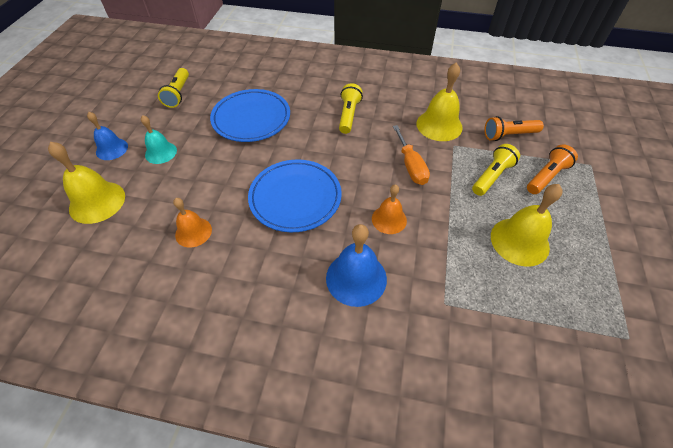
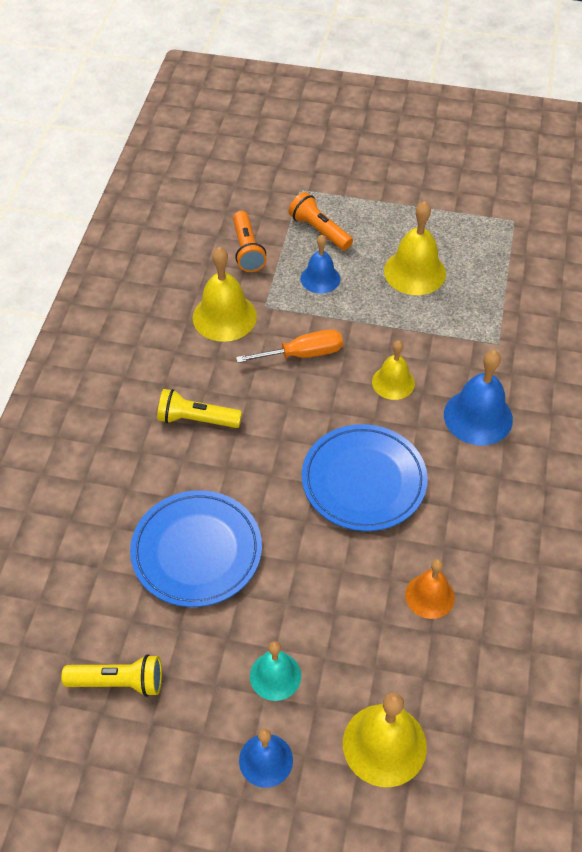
camera: 90 degrees left, 0 degrees up
orange bell [372,184,407,234] -> yellow bell [372,341,415,400]
yellow flashlight [472,144,520,196] -> blue bell [301,235,340,294]

